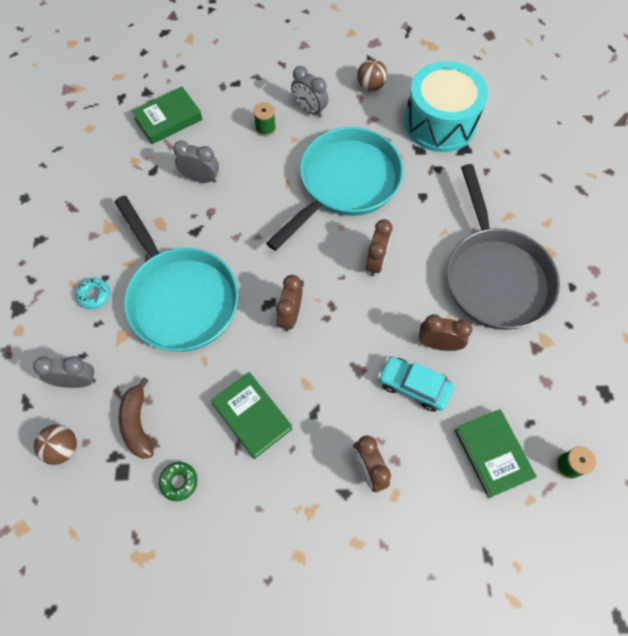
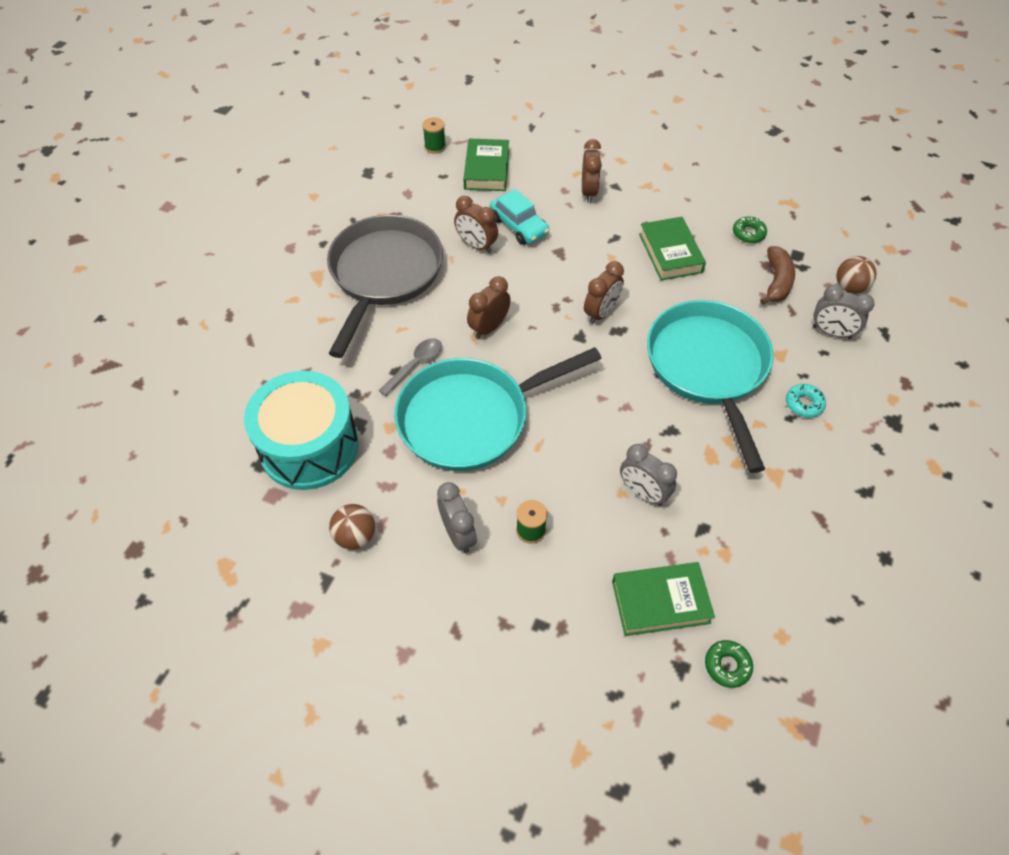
camera: 155 degrees left, 10 degrees down
none -> grey spoon [379,338,442,396]
none -> green donut [705,640,753,688]

